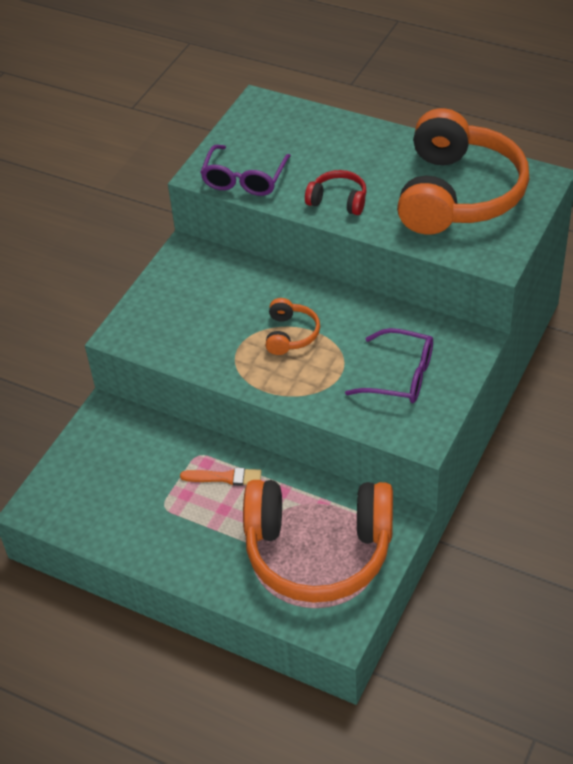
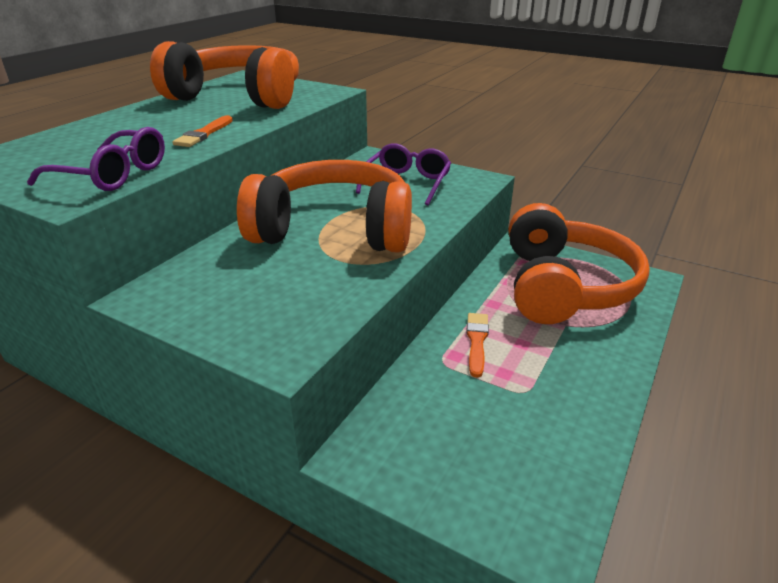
camera: 90 degrees left, 15 degrees down
orange headphones [266,298,320,355] -> orange headphones [237,160,412,253], size x2.34
red headphones [305,170,367,215] -> orange brush [172,115,233,147]

